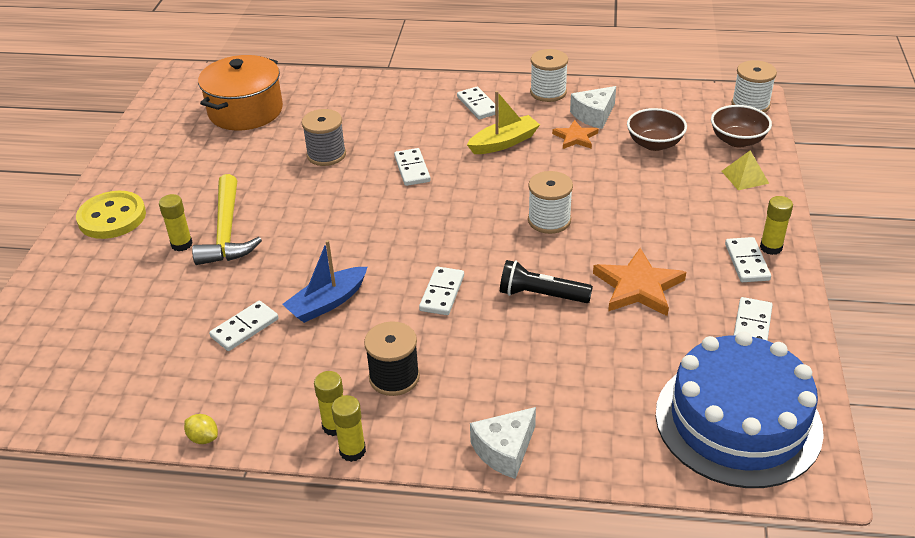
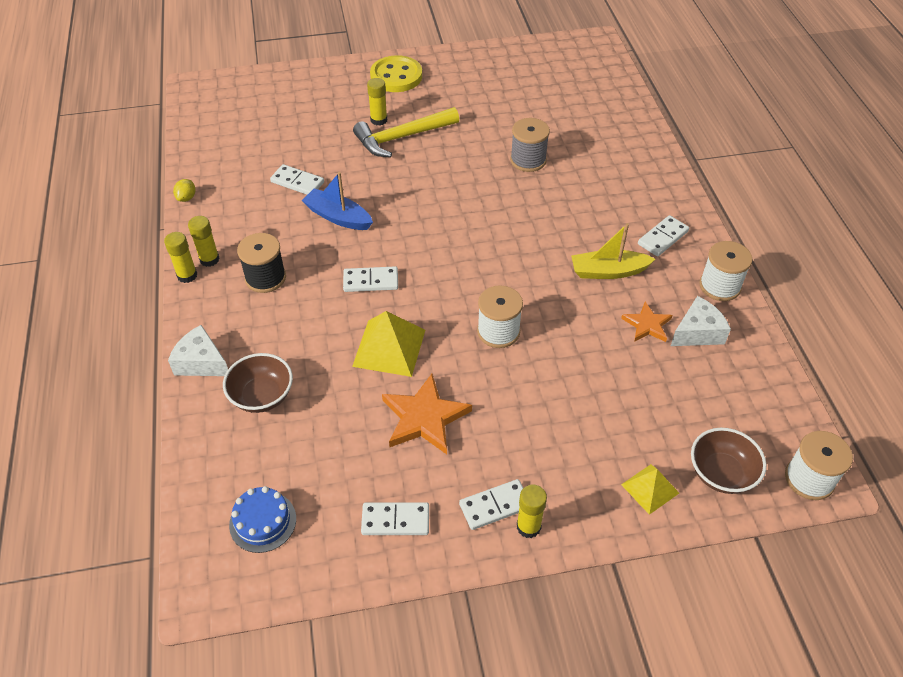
camera: 70 degrees right, 10 degrees up
orange pot [198,55,283,131] -> none
white domino [394,148,431,186] -> none
yellow boat [467,91,540,154] -> yellow boat turned 135 degrees clockwise [571,223,655,279]
black flashlight [500,260,593,303] -> yellow pyramid [352,311,425,377]
white cheese [570,86,616,129] -> white cheese turned 120 degrees clockwise [671,296,731,346]
brown bowl [627,108,687,151] -> brown bowl moved to [223,353,293,413]
blue cake [655,331,824,488] -> blue cake [229,486,296,553], size x0.43

